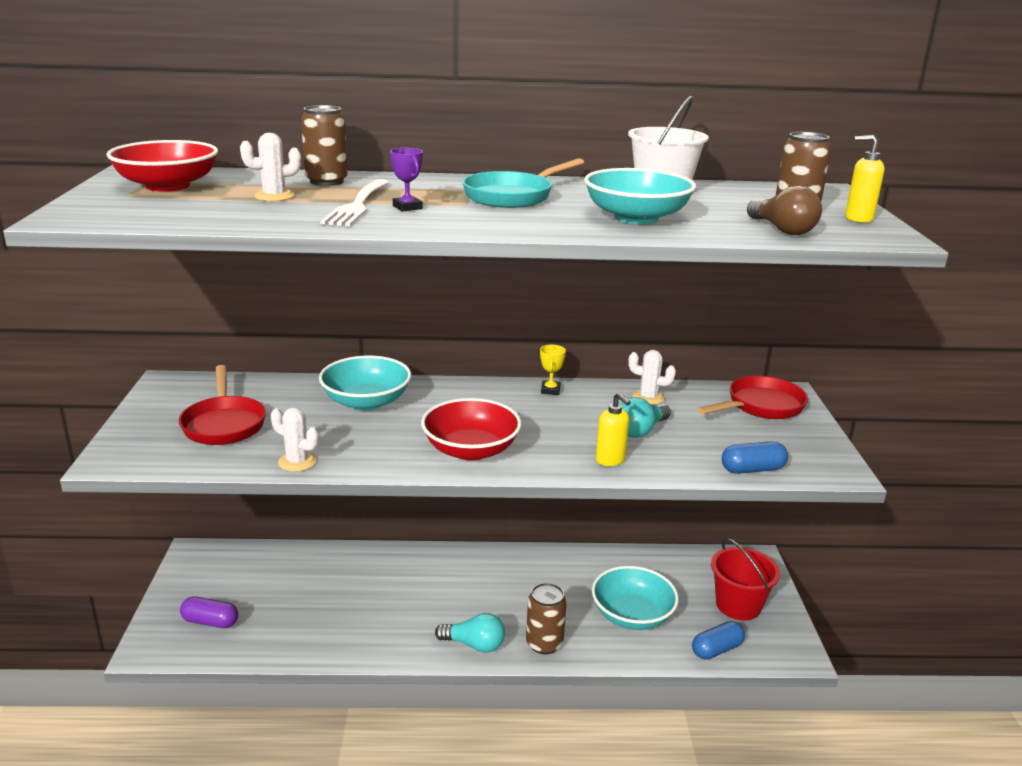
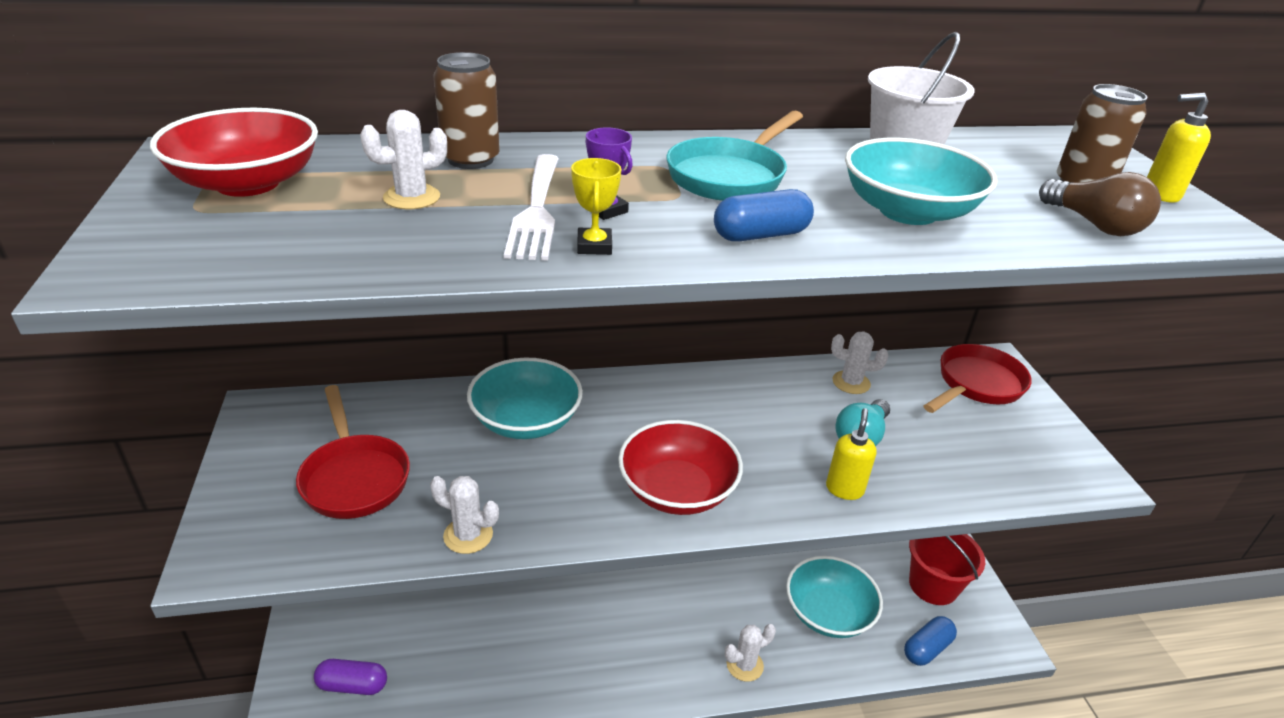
camera: 10 degrees left, 10 degrees up
turquoise light bulb [435,613,505,653] -> none
brown can [526,583,567,654] -> white cactus [724,624,776,682]
yellow trophy [540,345,566,395] -> yellow trophy moved to [571,158,621,255]
yellow soap dispenser [596,393,631,466] -> yellow soap dispenser turned 120 degrees counterclockwise [826,408,877,500]
blue capsule [722,441,788,474] -> blue capsule moved to [714,189,814,241]

